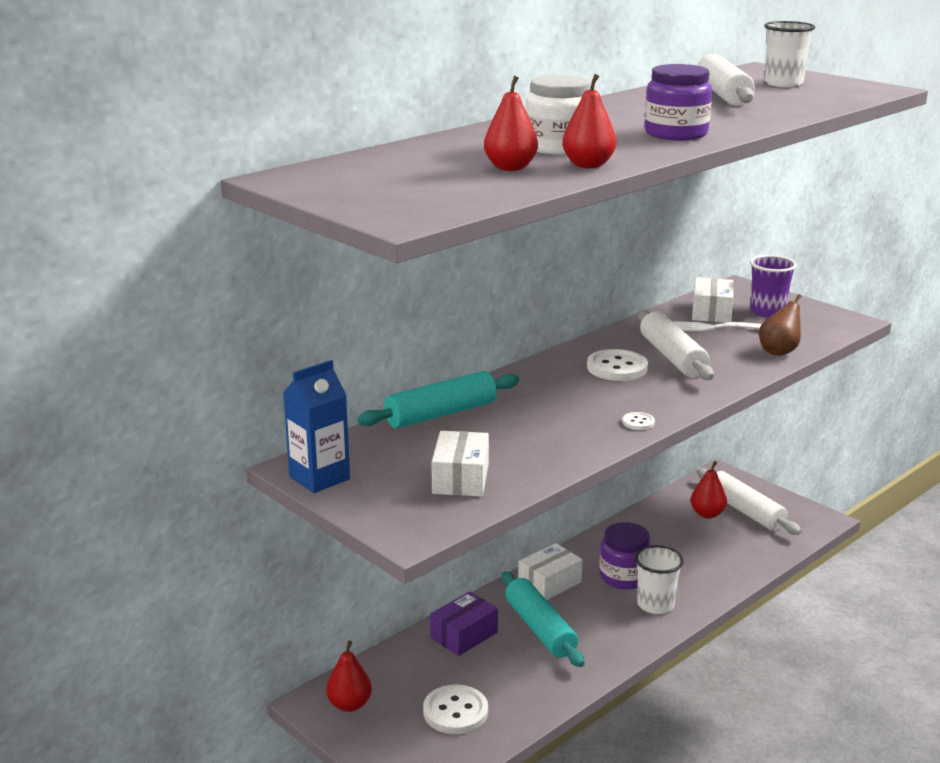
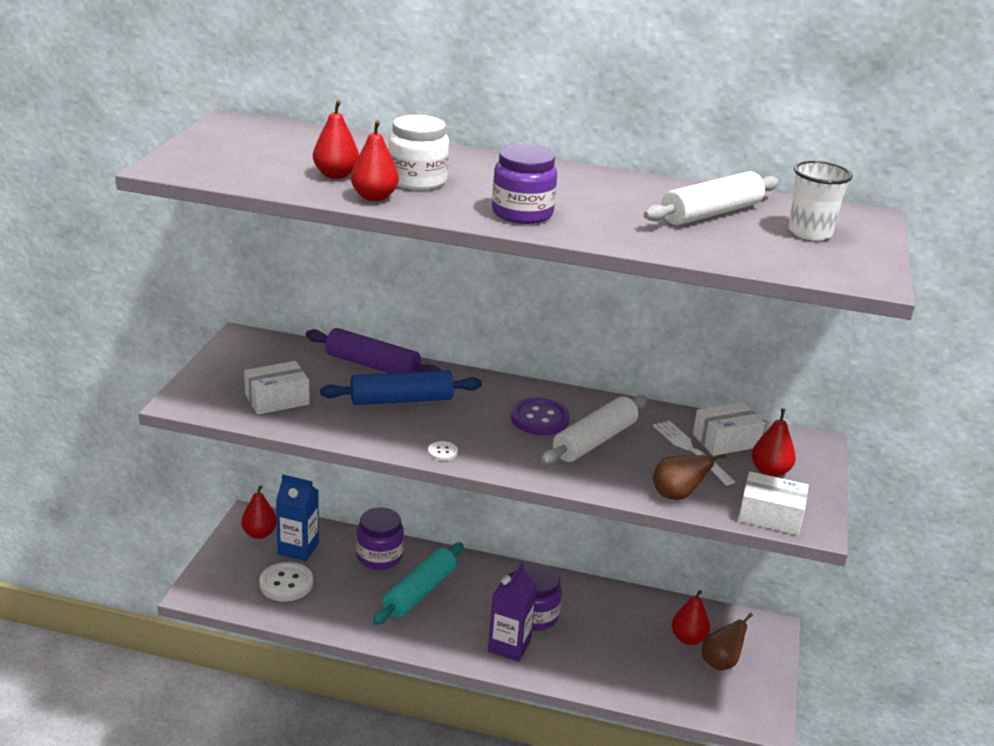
camera: 55 degrees right, 5 degrees up
blue carton [283,360,350,493] -> blue carton moved to [276,475,319,561]
turquoise rolling pin [357,371,519,428] -> purple rolling pin [306,328,441,373]
purple box [430,591,498,656] -> purple jar [356,508,404,570]
white box [518,543,582,600] -> white box moved to [738,471,809,535]
white button [587,349,648,381] -> purple button [511,398,570,435]
white cup [635,545,684,614] -> purple carton [488,563,537,662]
white rolling pin [697,468,802,535] -> brown pear [702,613,753,670]
purple cup [750,255,797,317] -> red pear [752,409,796,477]
none -> blue rolling pin [320,370,482,405]

